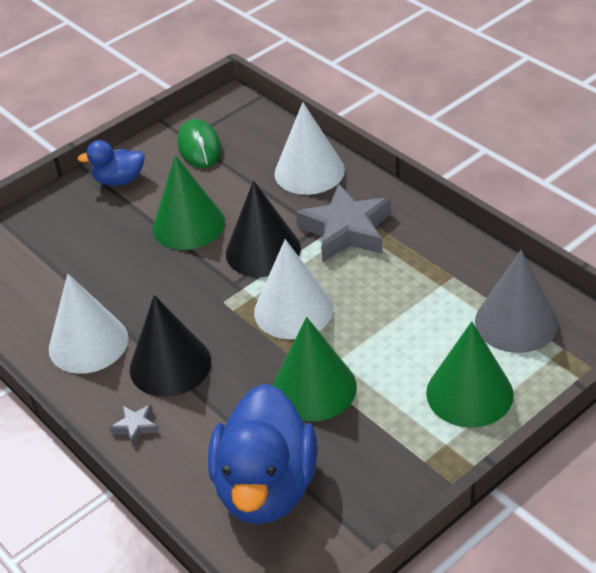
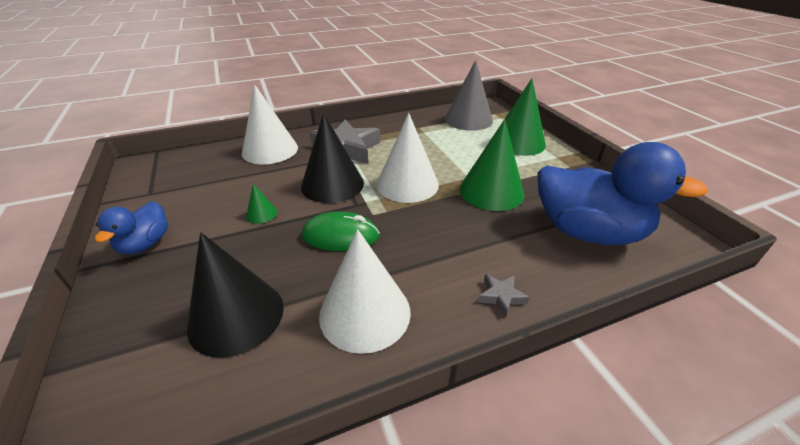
camera: 75 degrees left, 5 degrees down
black cone [130,295,211,397] -> black cone moved to [187,232,284,358]
green cone [152,155,225,250] -> green cone [246,184,277,224], size x0.44
green mouse [177,119,221,168] -> green mouse moved to [302,212,380,251]

